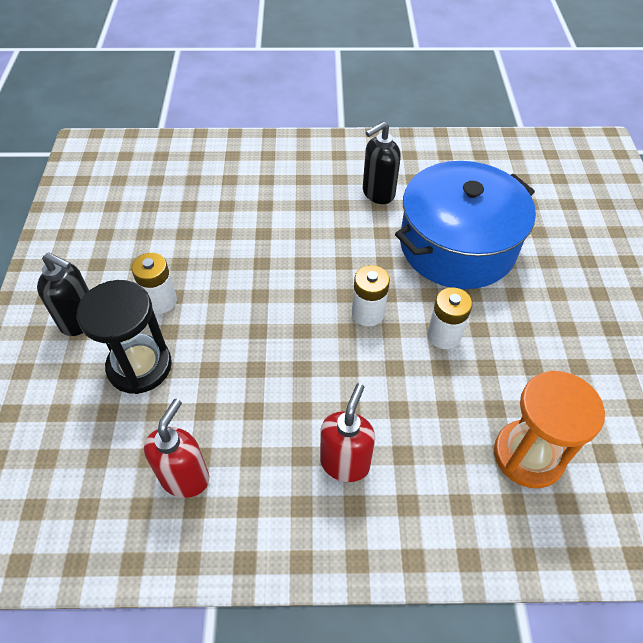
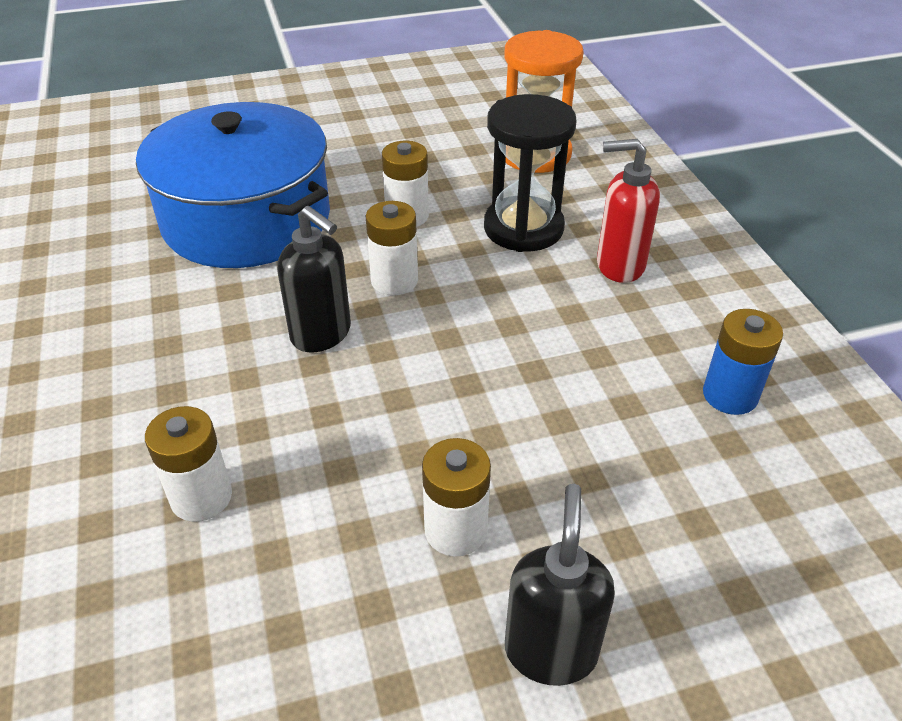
camera: 105 degrees left, 10 degrees down
black hourglass [77,280,172,394] -> black hourglass moved to [484,94,577,252]
red soap dispenser [144,399,209,498] -> blue battery [703,309,783,415]
black soap dispenser [363,122,401,204] -> black soap dispenser moved to [277,206,351,352]
none -> white battery [145,406,232,522]

